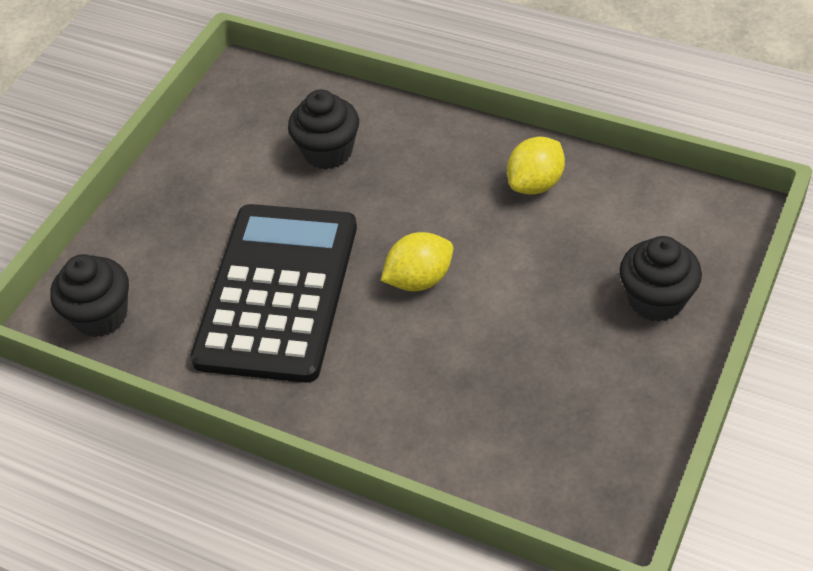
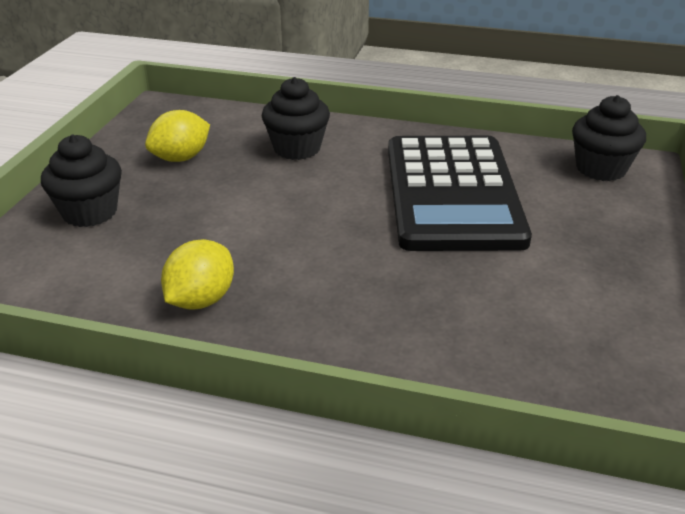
camera: 165 degrees right, 15 degrees down
black cupcake [288,89,359,169] -> black cupcake moved to [262,77,330,160]
yellow lemon [381,232,453,291] -> yellow lemon moved to [145,110,210,162]

